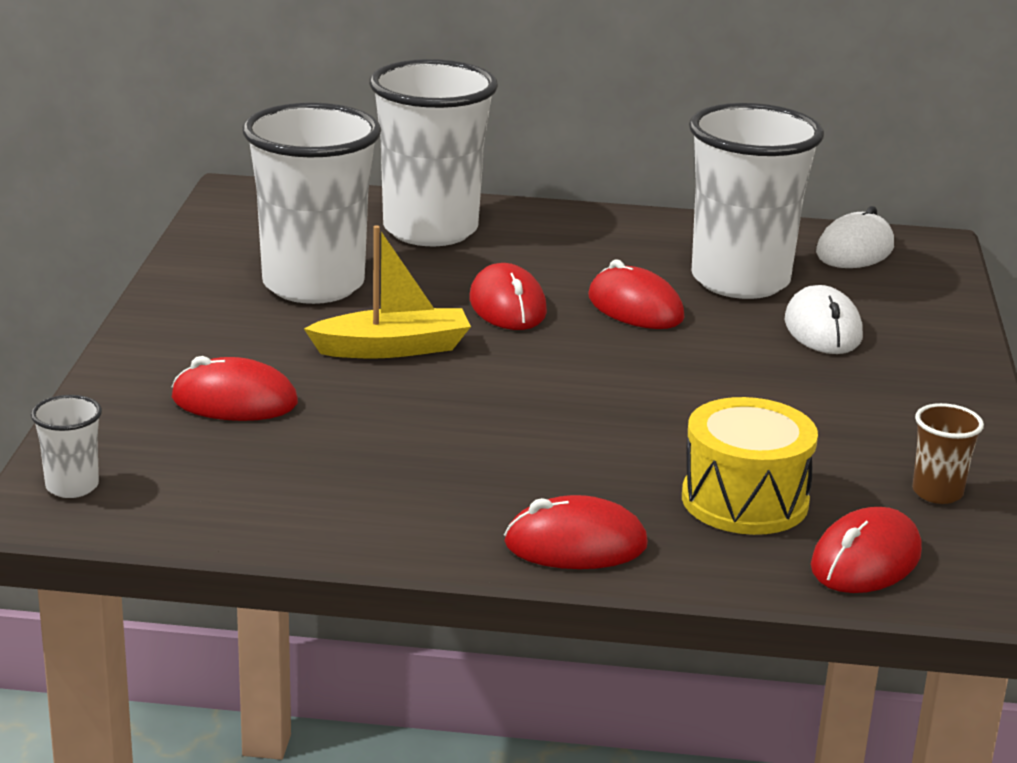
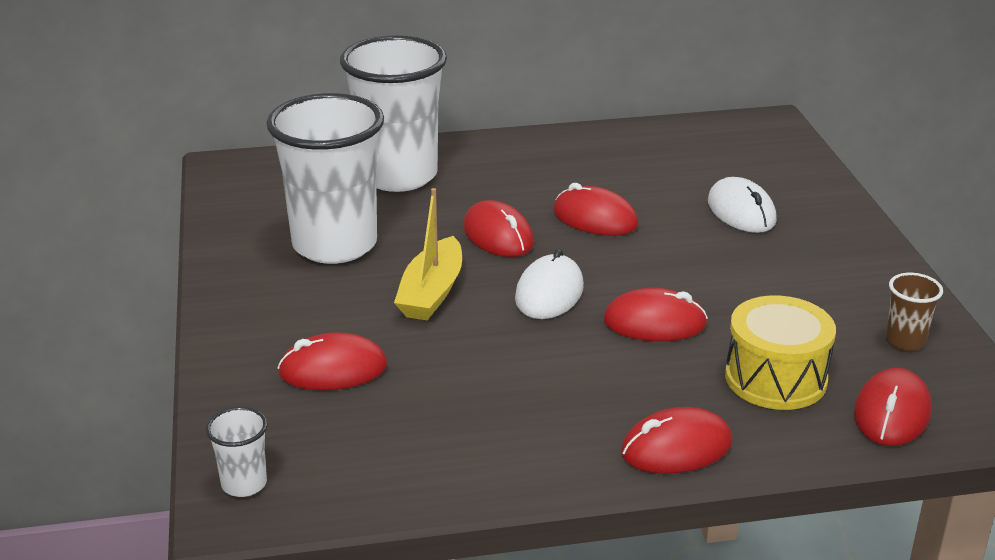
camera: 15 degrees left, 5 degrees up
yellow boat [304,225,471,358] -> yellow boat turned 135 degrees clockwise [394,188,462,320]
white cup [689,103,824,299] -> none
white mouse [816,206,894,268] -> white mouse moved to [515,248,584,319]
none -> red mouse [603,288,708,341]

